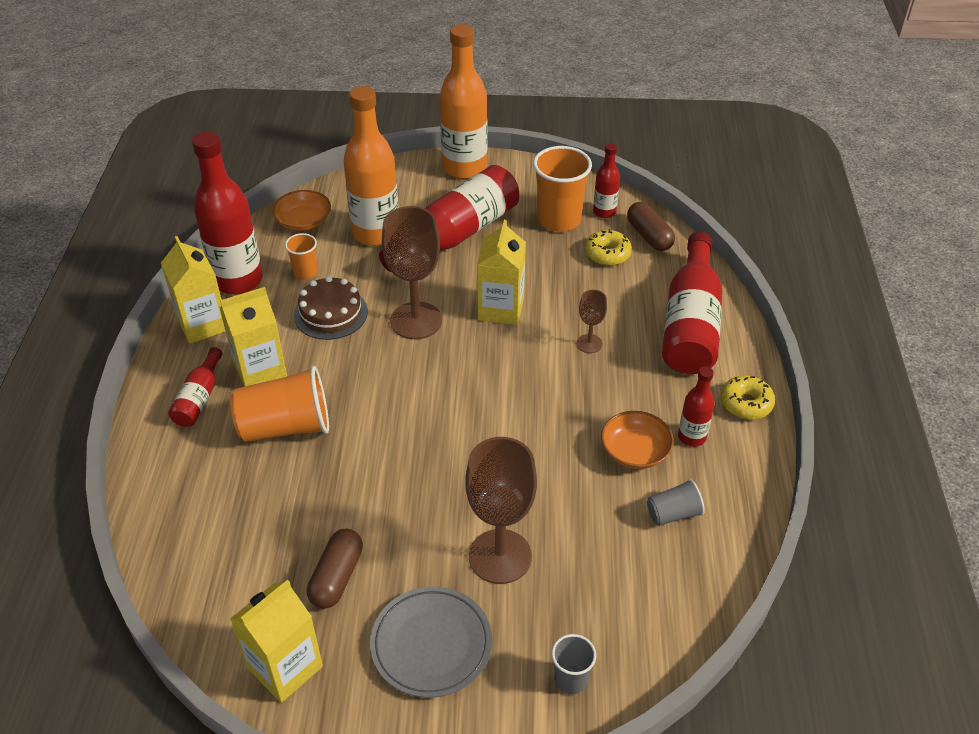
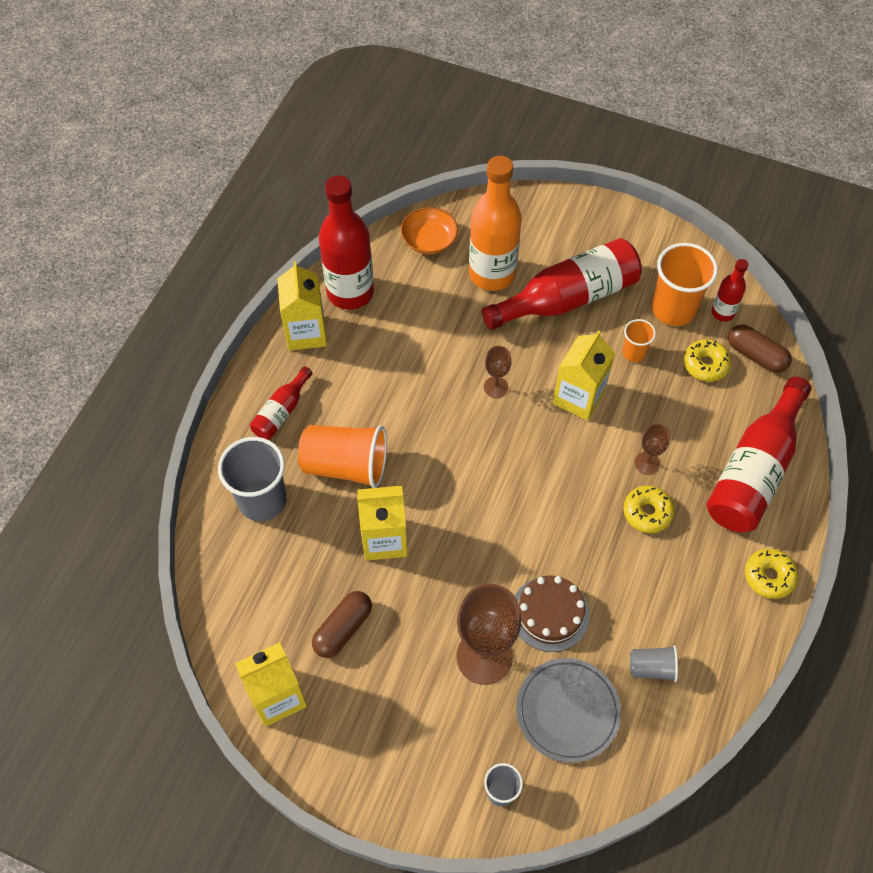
camera: 20 degrees right, 15 degrees up
yellow carton [219,287,287,387] -> yellow carton moved to [357,486,408,561]
orange cup [285,233,318,280] -> orange cup moved to [622,319,656,362]
brown cake [294,276,368,340] -> brown cake moved to [515,575,590,652]
grey plate [370,586,492,698] -> grey plate moved to [516,658,621,763]
brown goblet [382,206,442,339] -> brown goblet [484,346,511,398], size x0.49
orange bottle [440,24,487,179] -> none
orange bowl [601,411,674,469] -> none
brown capsule [627,202,675,251] -> brown capsule turned 45 degrees counterclockwise [728,324,792,373]
red bottle [678,366,715,447] -> none
none -> grey cup [218,437,287,522]
none -> yellow donut [623,485,675,533]

